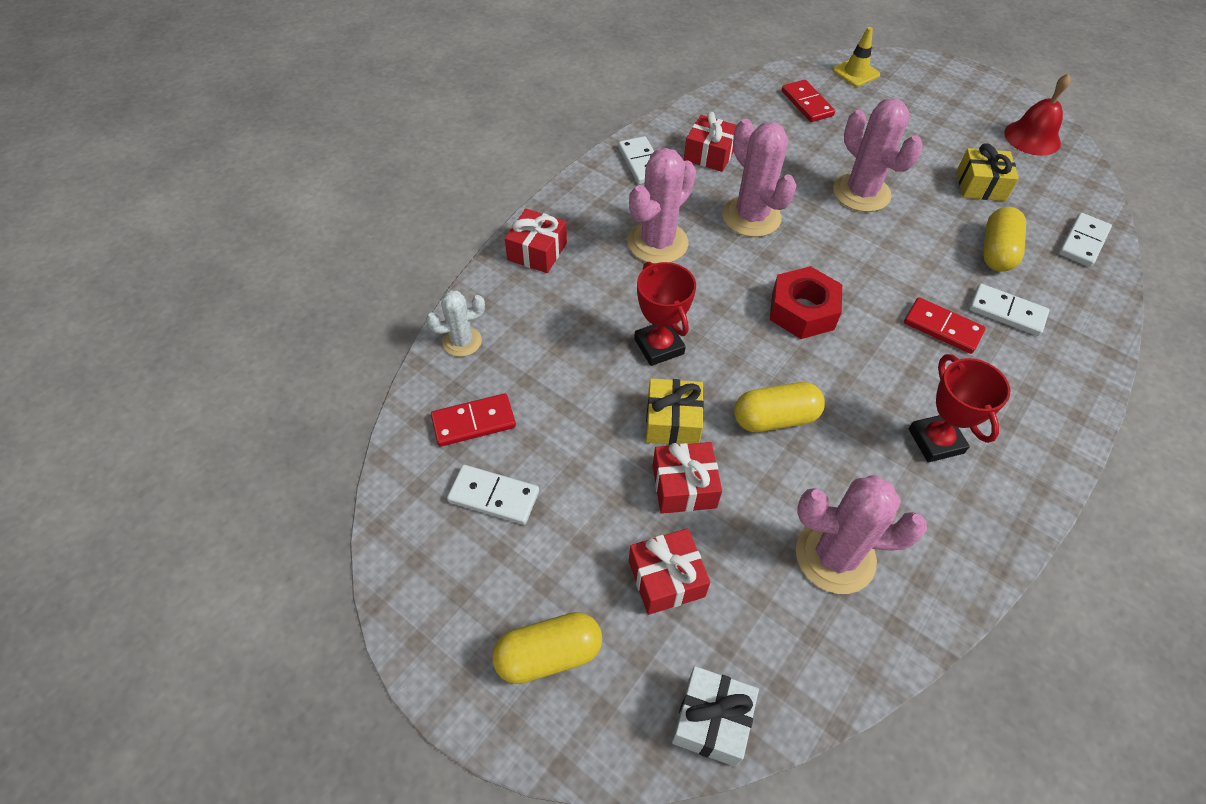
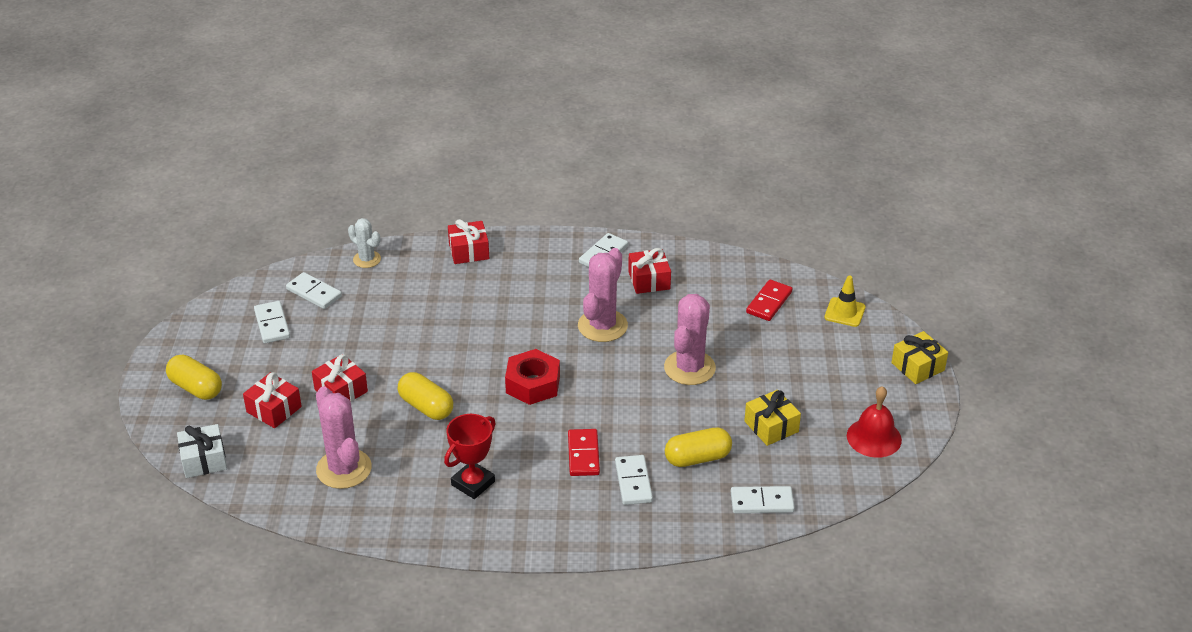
camera: 55 degrees right, 15 degrees down
red domino [431,393,516,447] -> white domino [286,272,342,309]
pink cactus [628,148,696,264] -> none
red trophy [634,262,696,366] -> none
yellow gift [646,378,704,445] -> yellow gift moved to [891,331,948,384]

